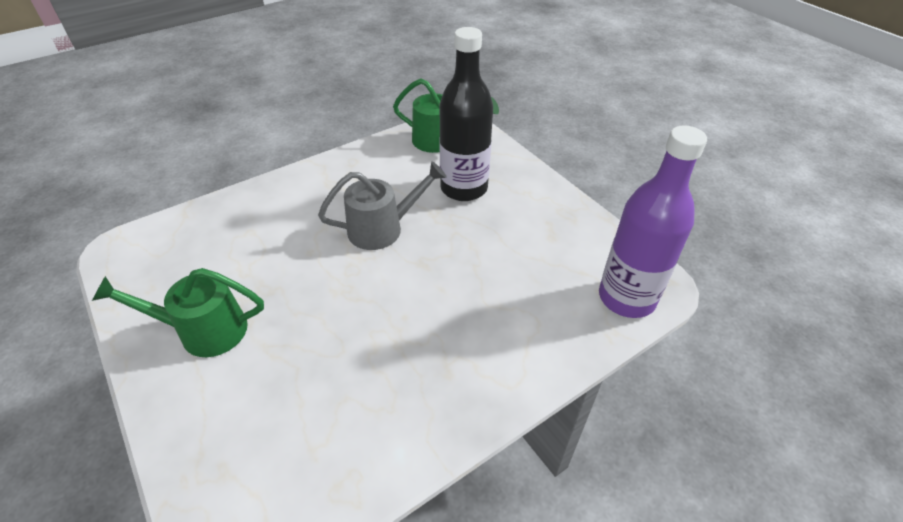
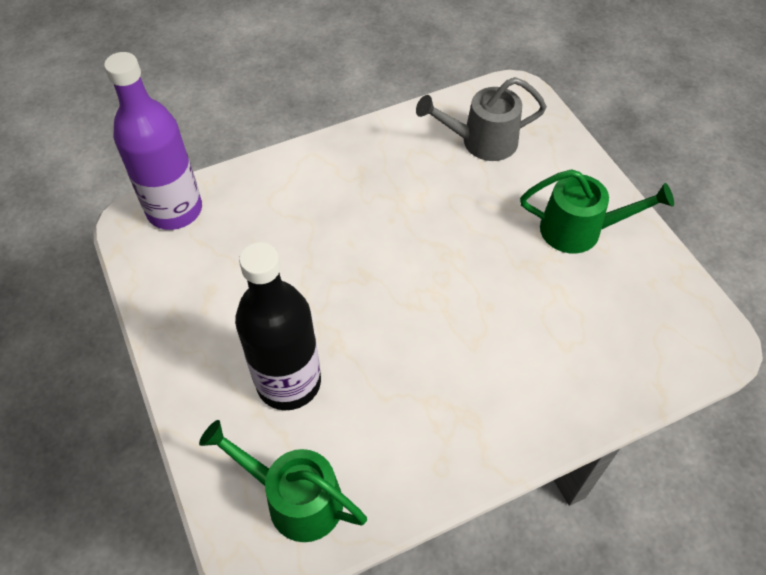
camera: 170 degrees left, 10 degrees up
grey watering can [318,161,447,250] -> grey watering can moved to [416,77,547,161]

